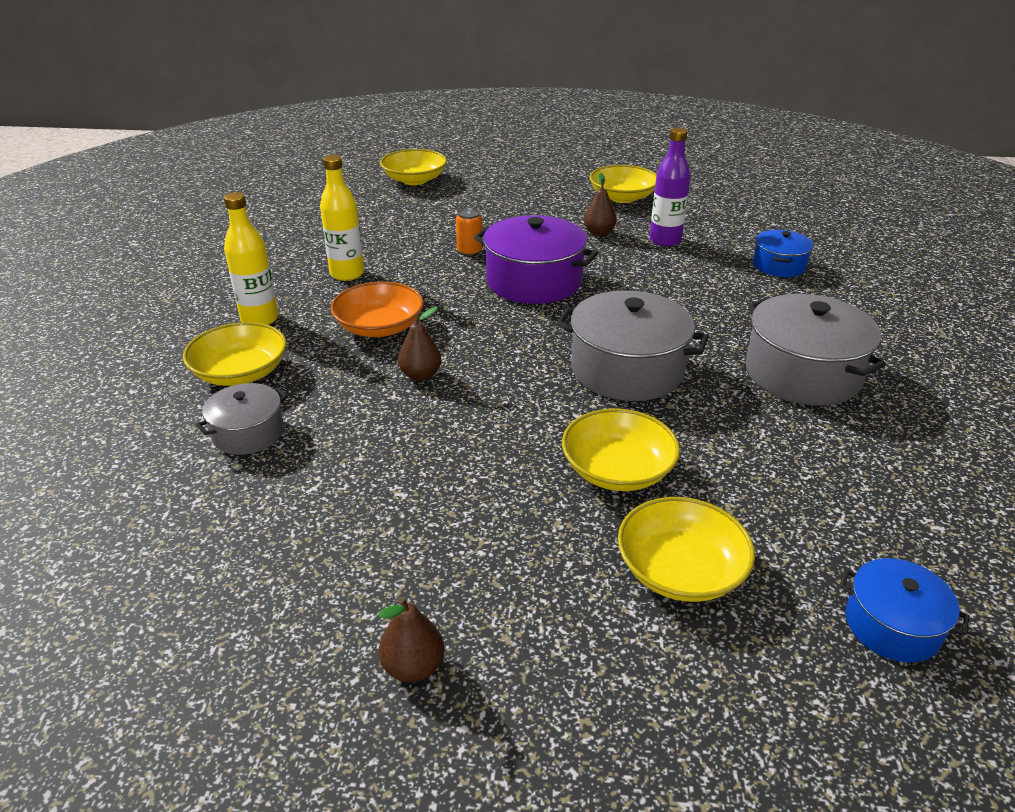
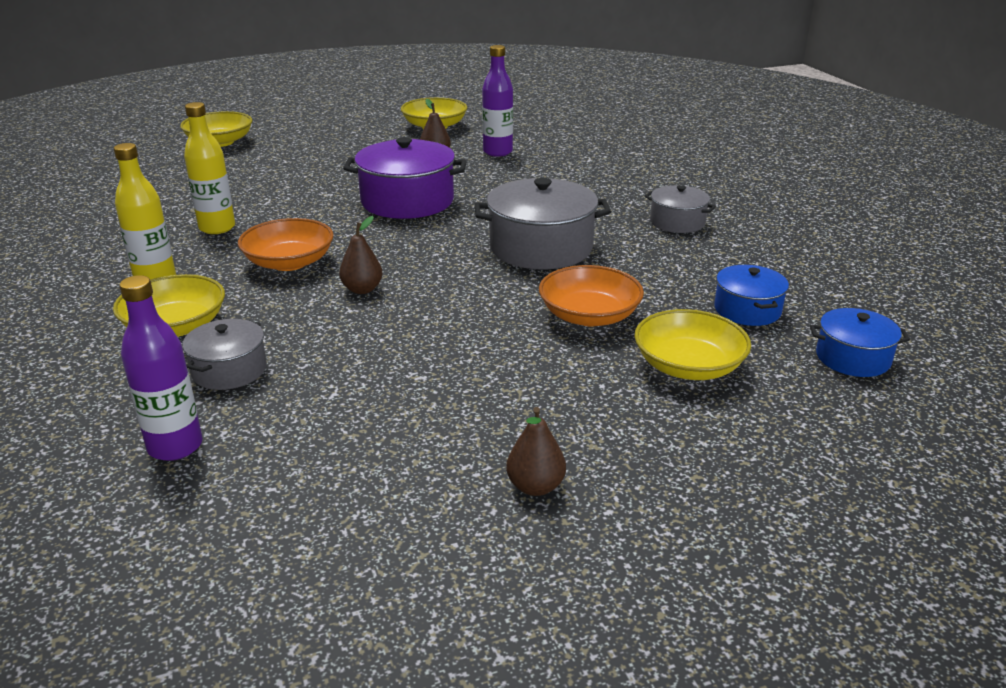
camera: 25 degrees left, 5 degrees down
orange can [456,208,483,257] -> none
yellow bowl [562,408,680,491] -> orange bowl [539,265,644,326]
grey pot [745,294,886,406] -> grey pot [645,185,716,233], size x0.56
blue pot [753,230,813,277] -> blue pot moved to [714,265,789,326]
none -> purple bottle [120,275,203,461]

